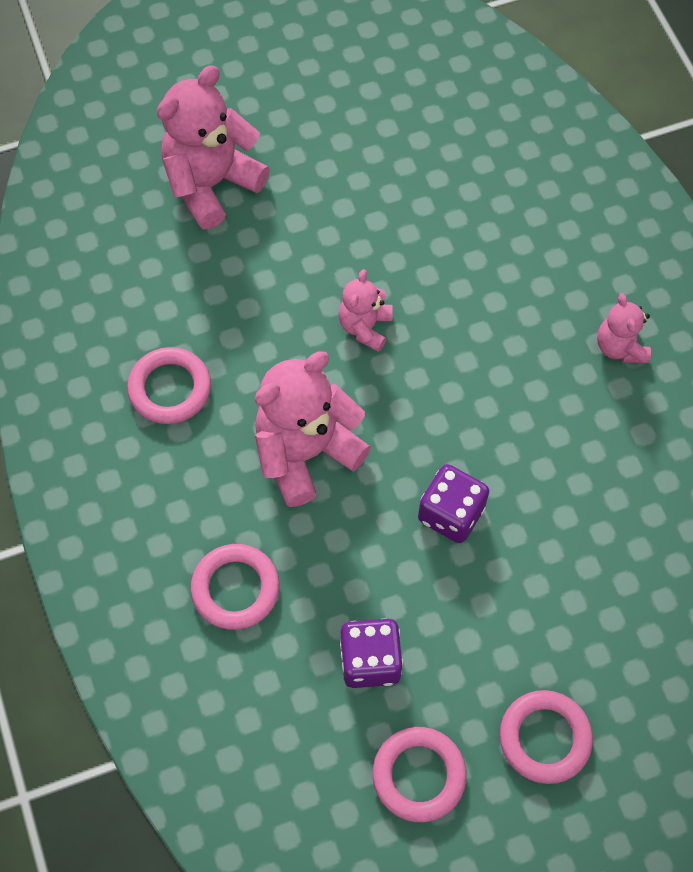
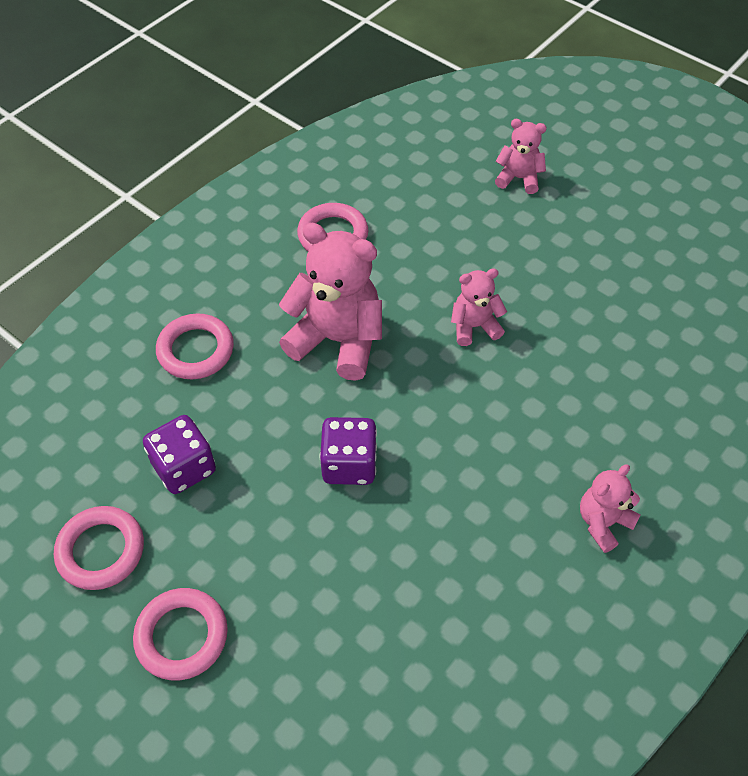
camera: 60 degrees right, 10 degrees down
pink teddy bear [157,65,270,229] -> pink teddy bear [495,119,547,194], size x0.54

